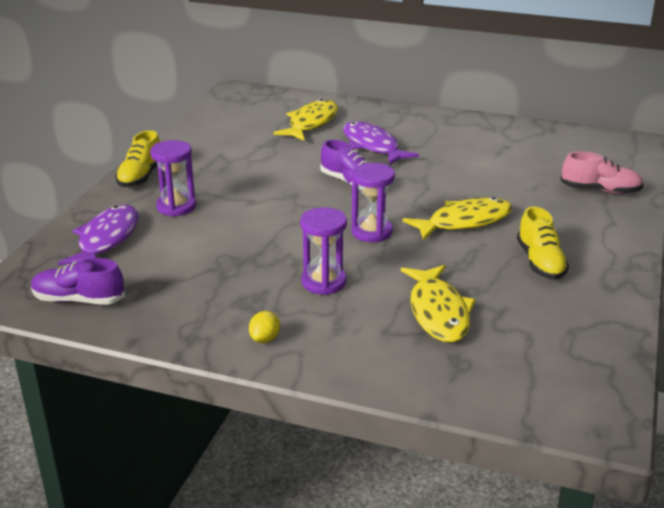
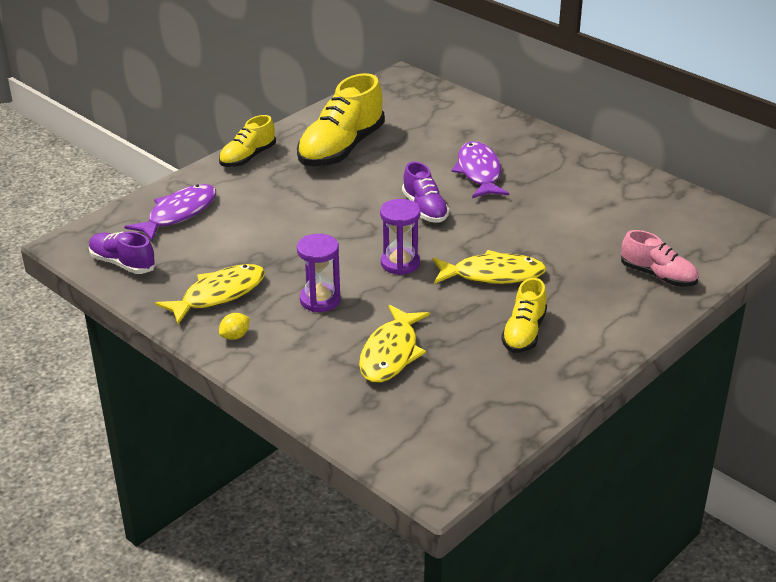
camera: 25 degrees right, 5 degrees up
purple hourglass [150,140,196,217] -> none
yellow fish [273,99,338,141] -> yellow fish moved to [155,264,265,324]
none -> yellow shoe [297,73,385,166]

